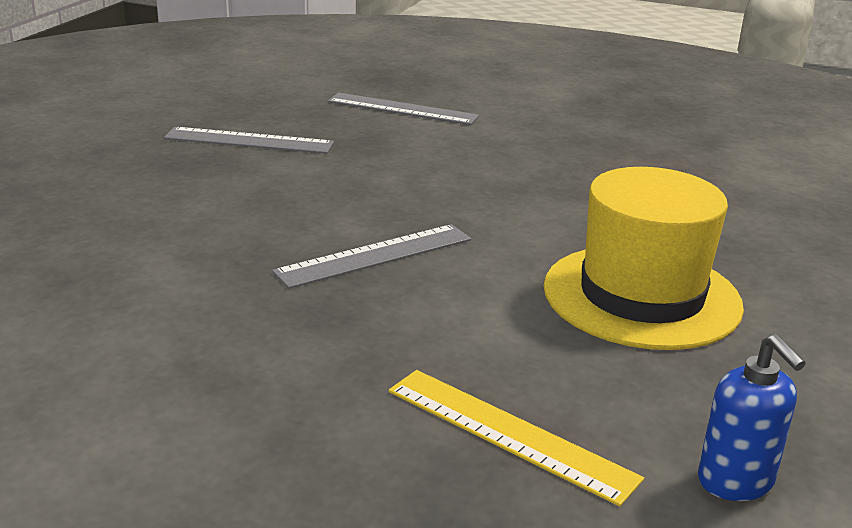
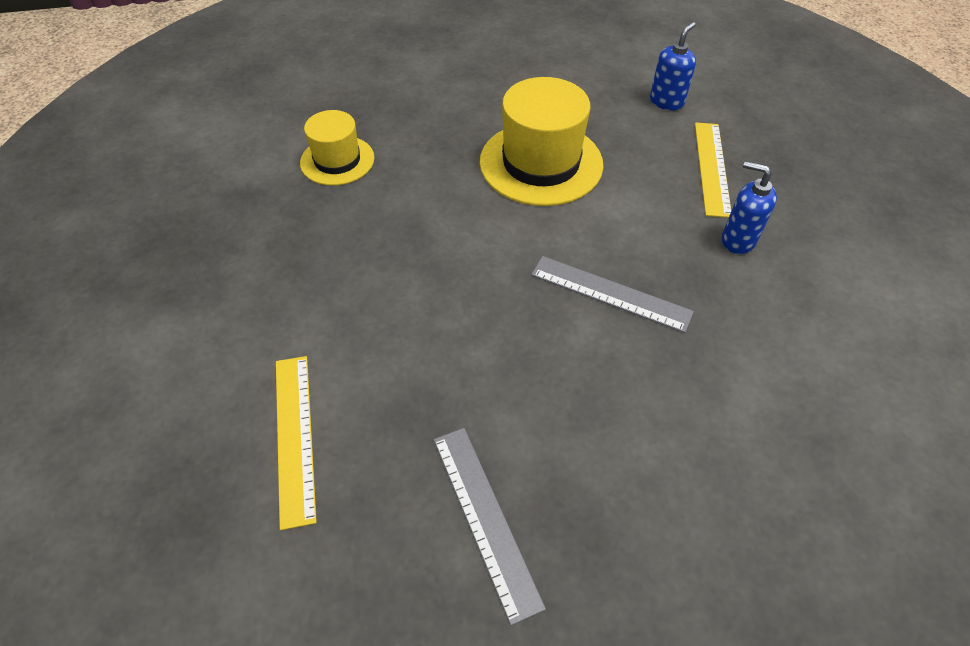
camera: 120 degrees left, 25 degrees up
grey ruler [328,93,479,125] -> yellow ruler [276,356,317,530]
none -> yellow hat [300,110,374,186]
none -> blue soap dispenser [722,161,777,254]

